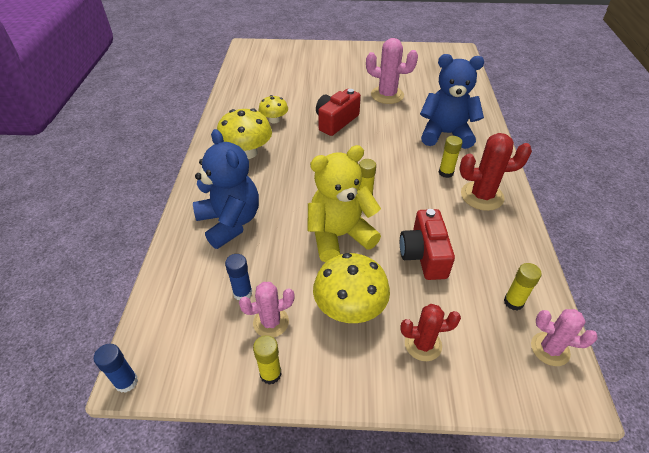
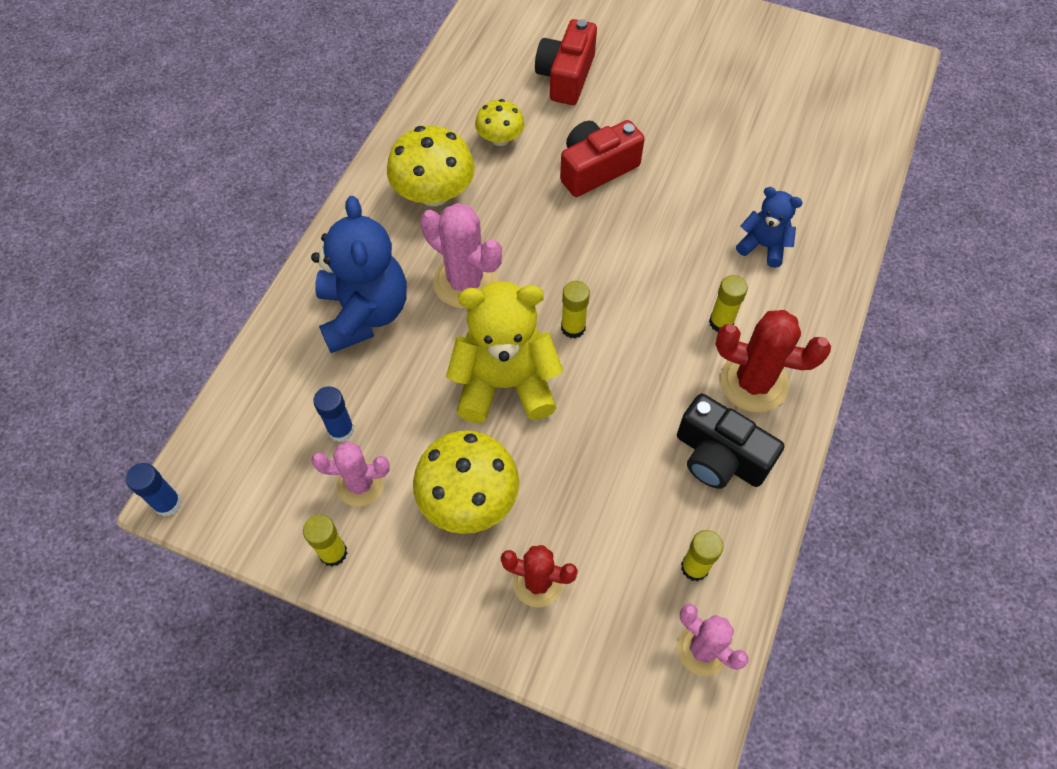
camera: 20 degrees right, 15 degrees up
pink cactus [366,38,418,104] -> pink cactus moved to [420,203,502,309]
red camera [400,209,455,280] -> red camera moved to [535,19,597,105]
blue teddy bear [420,54,484,149] -> blue teddy bear [736,187,803,268], size x0.54
none -> black camera [677,394,784,489]

